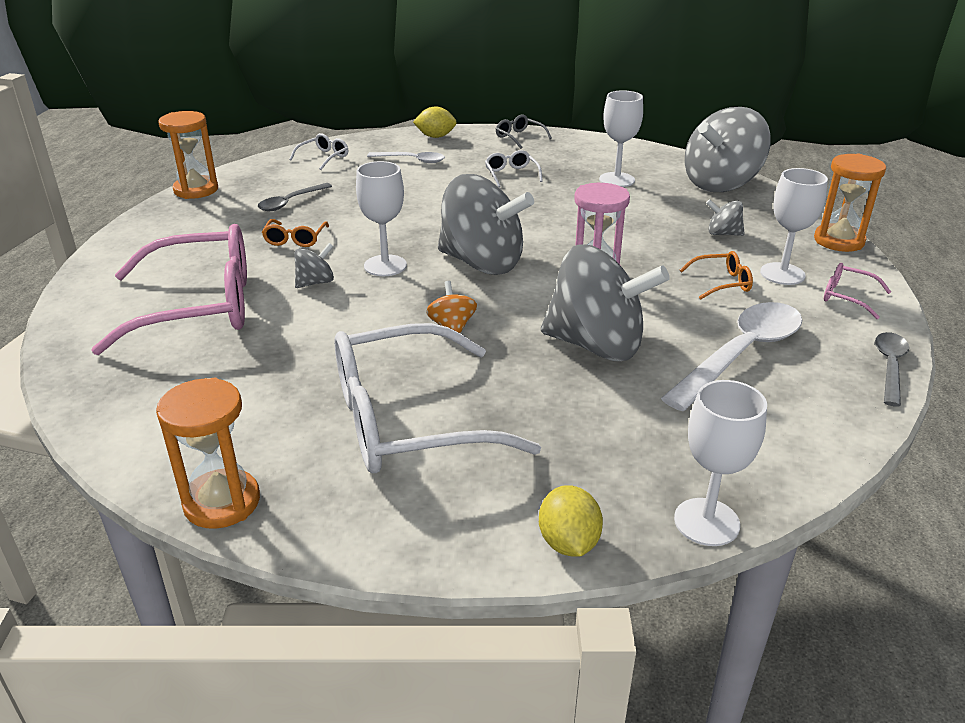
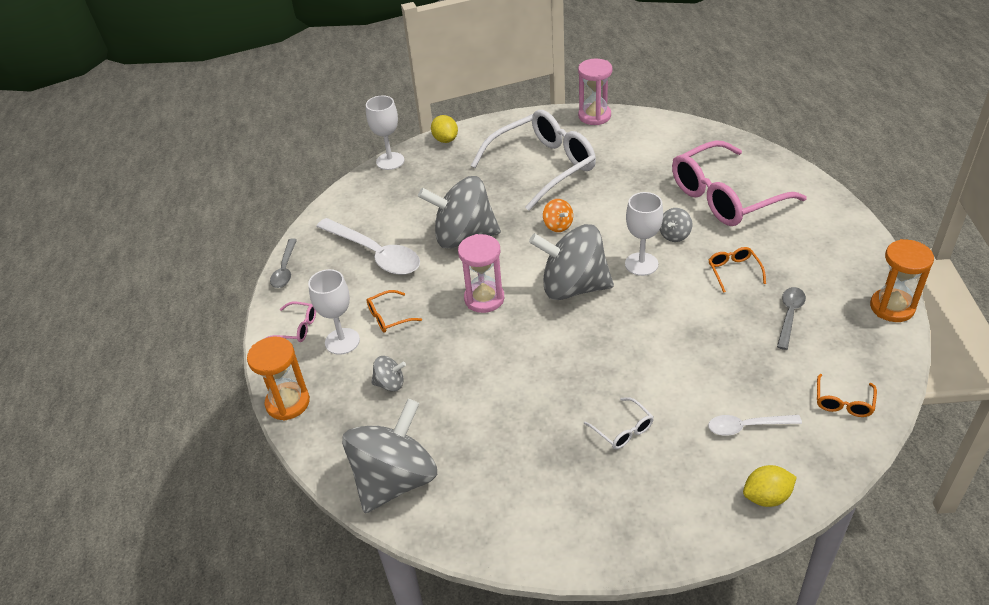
camera: 165 degrees right, 10 degrees up
orange hourglass [156,378,260,529] -> pink hourglass [578,59,612,125]
white glasses [289,133,348,170] -> orange glasses [817,374,877,417]
grey glasses [496,114,552,149] -> none
white goblet [599,91,643,187] -> none
white spoon [661,302,802,411] -> white spoon turned 75 degrees counterclockwise [316,218,420,275]

